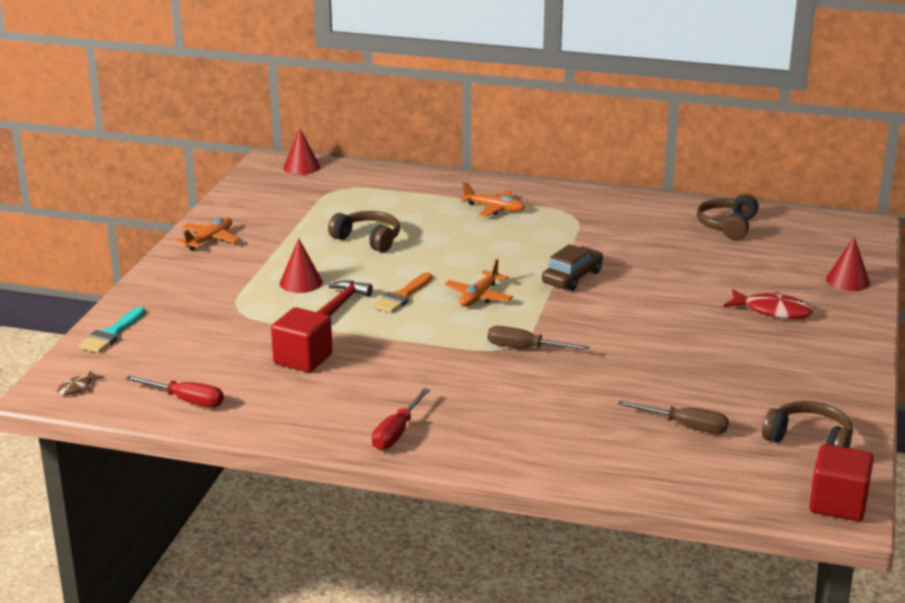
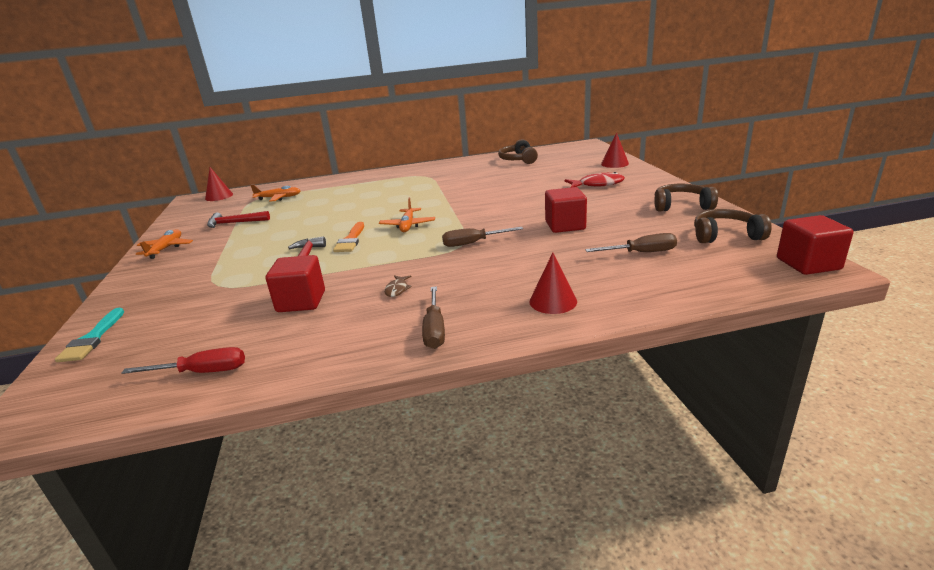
camera: 25 degrees left, 0 degrees up
brown fish [57,371,104,395] -> brown fish moved to [384,275,412,297]
red cone [279,238,323,293] -> red cone moved to [529,253,577,314]
brown headphones [328,211,400,252] -> brown headphones moved to [654,184,718,212]
red screwdriver [372,388,430,450] -> brown screwdriver [422,286,445,349]
orange plane [460,182,525,217] -> orange plane moved to [250,185,301,202]
brown car [542,244,603,291] -> none
none -> red hammer [207,211,270,228]
none -> red cube [545,187,587,233]

